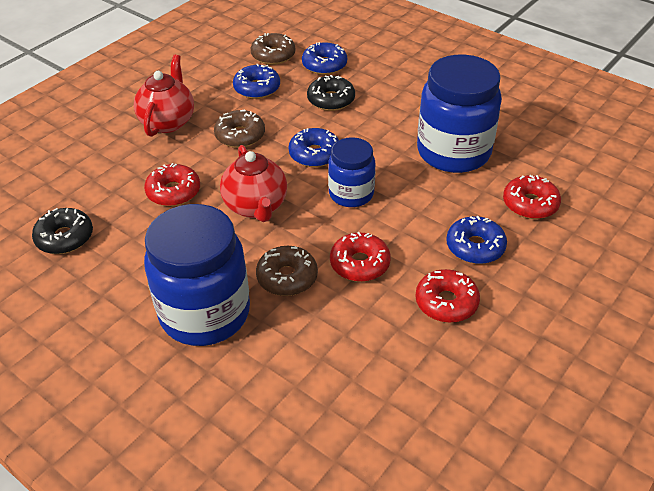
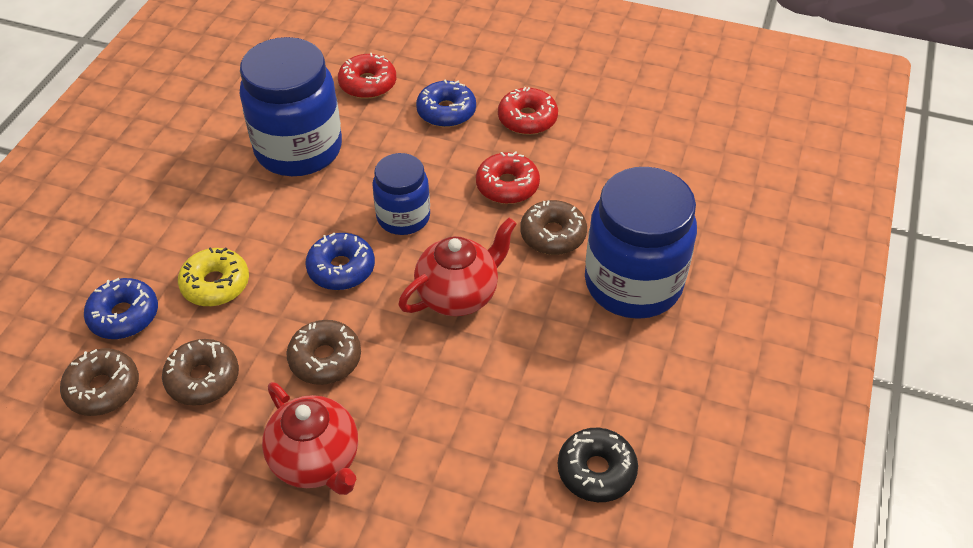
camera: 110 degrees left, 5 degrees up
red teapot [134,55,194,137] -> red teapot turned 120 degrees counterclockwise [262,382,358,495]
red donut [144,163,200,206] -> none
blue donut [233,64,280,99] -> brown donut [162,339,239,406]
black donut [307,75,355,111] -> yellow donut [178,247,249,306]

